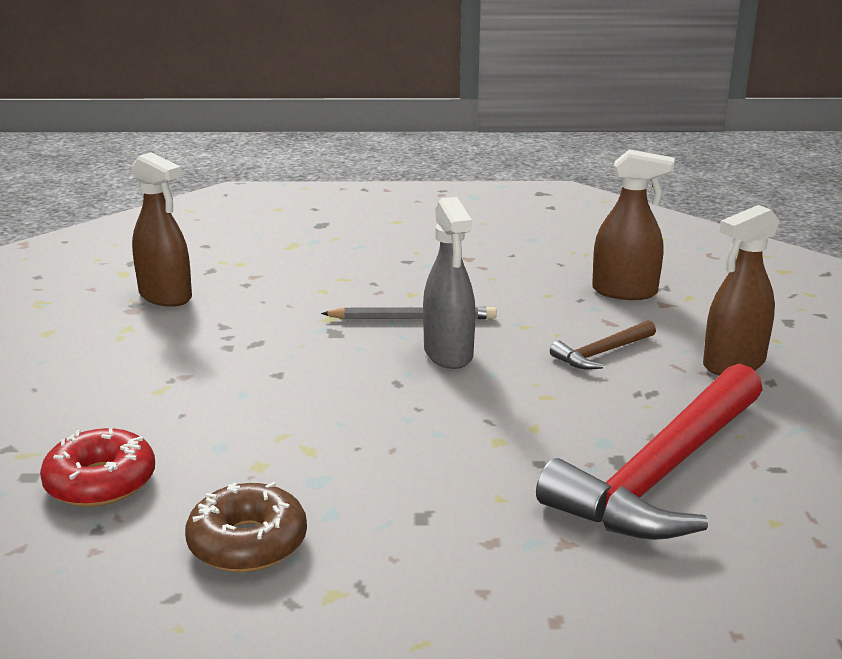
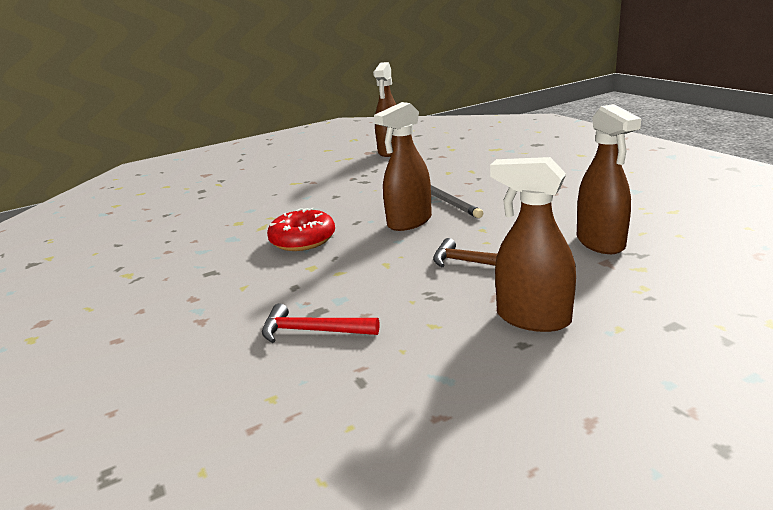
camera: 65 degrees right, 0 degrees up
red donut [40,428,155,507] -> red donut moved to [267,208,335,251]
brown donut [185,482,307,572] -> none
grey spray bottle [423,197,476,369] -> brown spray bottle [374,102,432,231]
red hammer [536,364,763,540] -> red hammer [262,303,380,343], size x0.45

